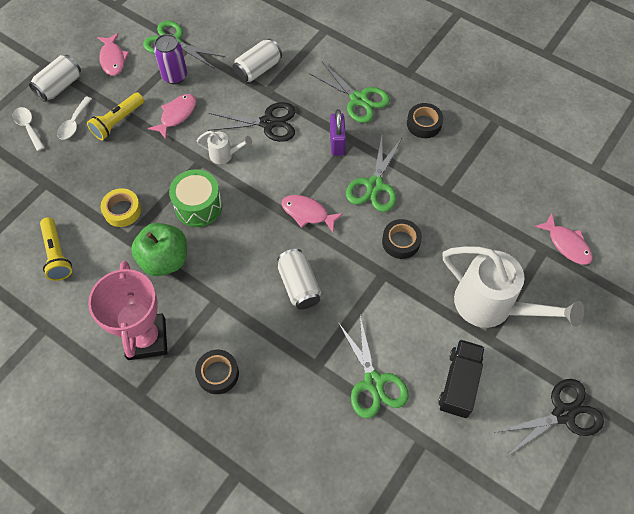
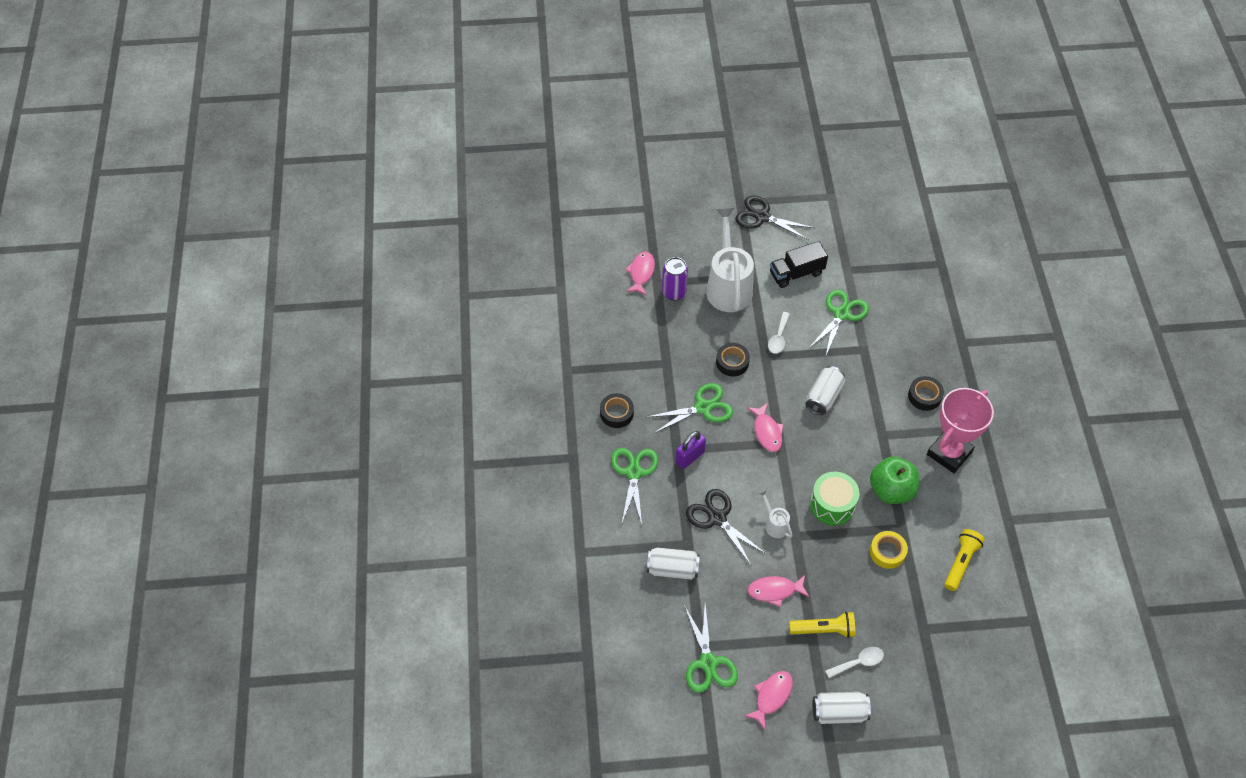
camera: 130 degrees left, 5 degrees down
white spoon [13,107,45,151] -> white spoon moved to [768,312,790,354]
purple can [154,34,187,84] -> purple can moved to [662,257,688,301]

